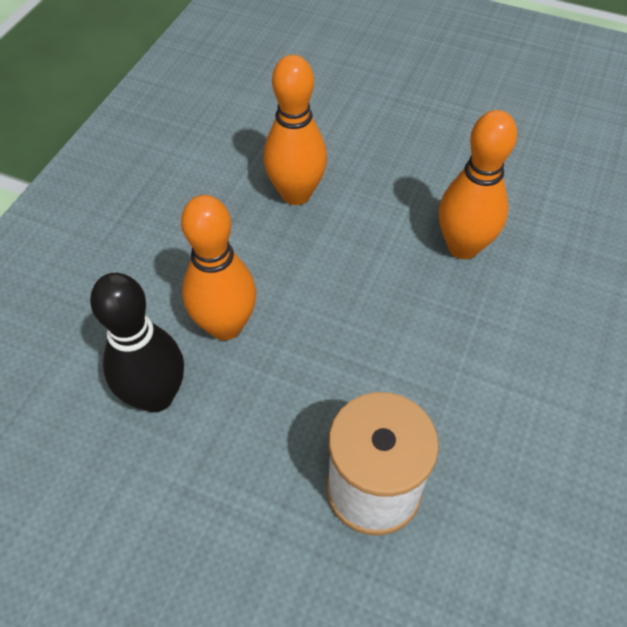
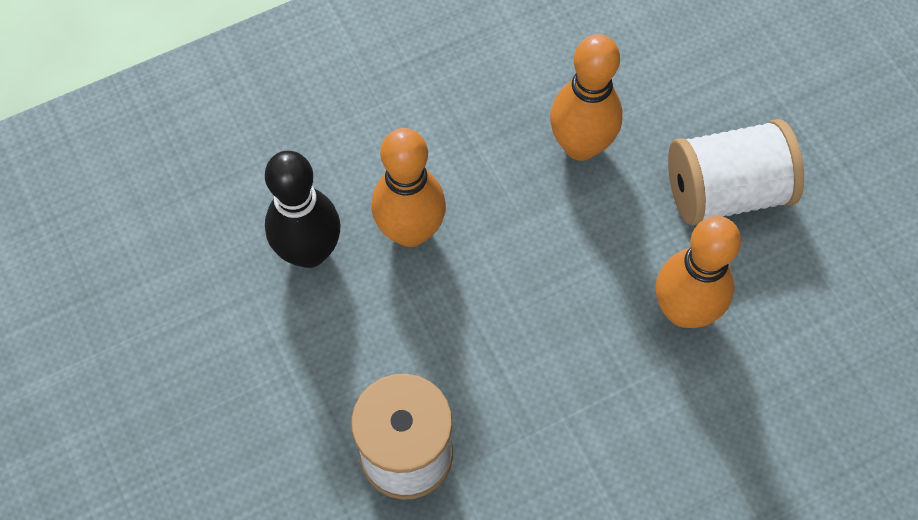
camera: 40 degrees right, 10 degrees up
none -> white spool [668,119,804,225]

